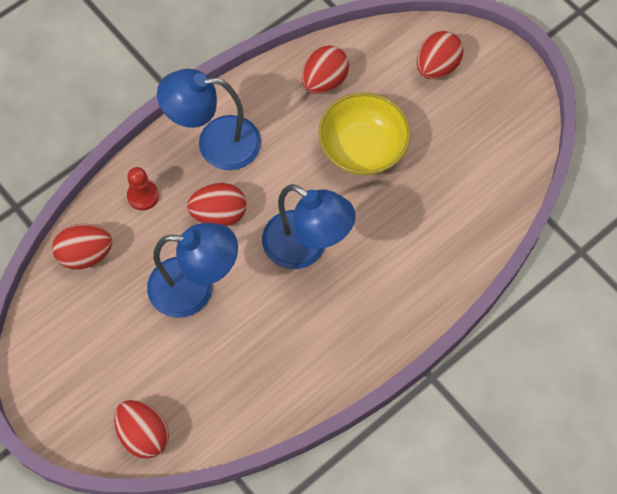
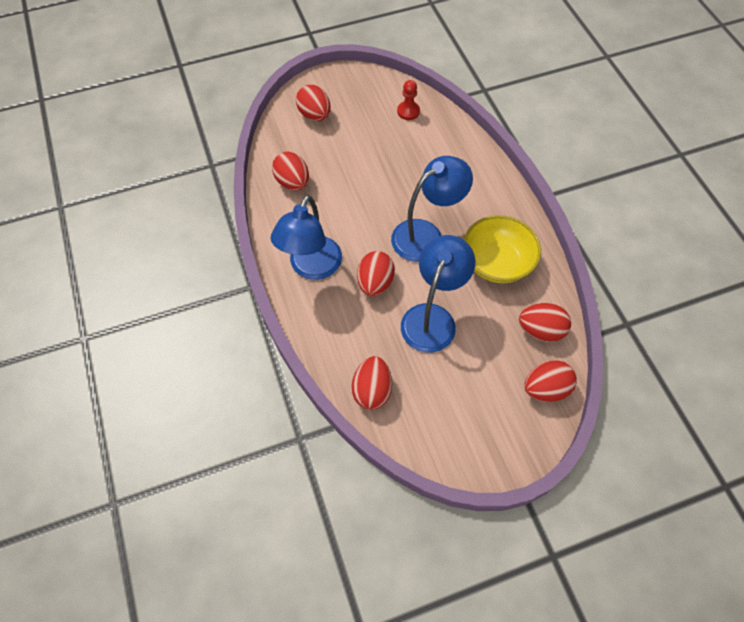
camera: 70 degrees left, 5 degrees down
red pawn [127,167,159,210] -> red pawn moved to [397,80,420,120]
yellow bowl [318,92,411,176] -> yellow bowl moved to [464,215,541,283]
none -> red egg [519,303,571,342]

